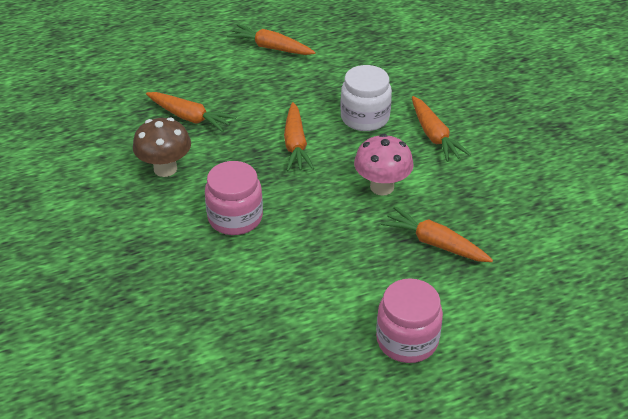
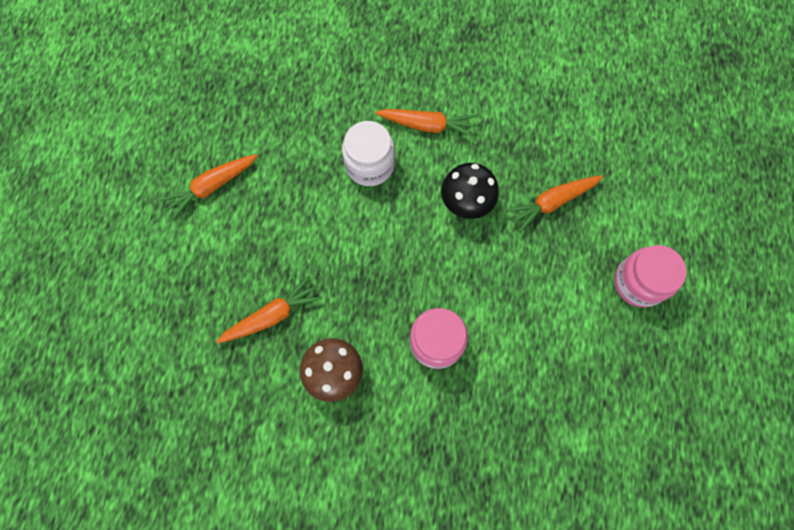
camera: 60 degrees left, 30 degrees up
orange carrot [284,102,314,171] -> none
pink mushroom [354,134,414,196] -> black mushroom [441,163,499,219]

